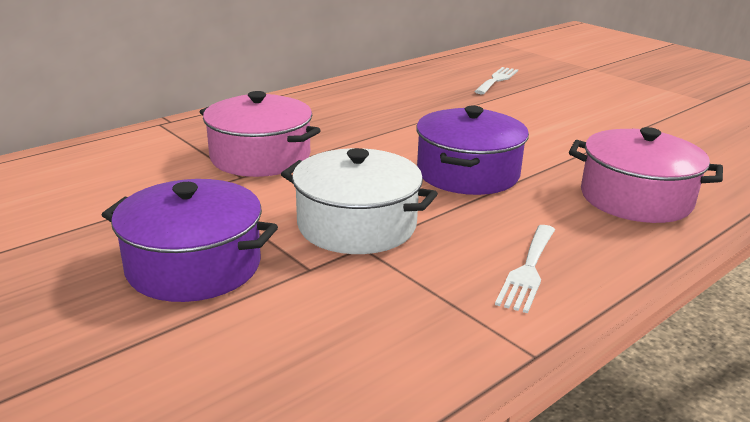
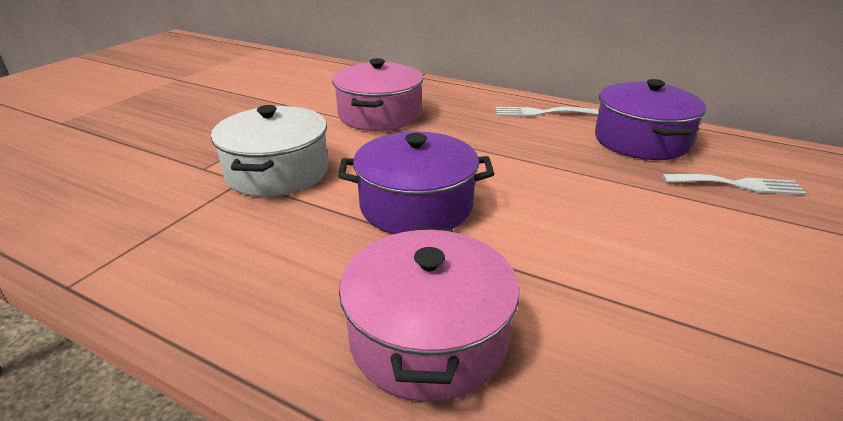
camera: 70 degrees right, 5 degrees up
purple pot [102,179,278,302] -> purple pot moved to [595,79,706,160]
white fork [495,225,555,313] -> white fork moved to [496,107,599,117]

